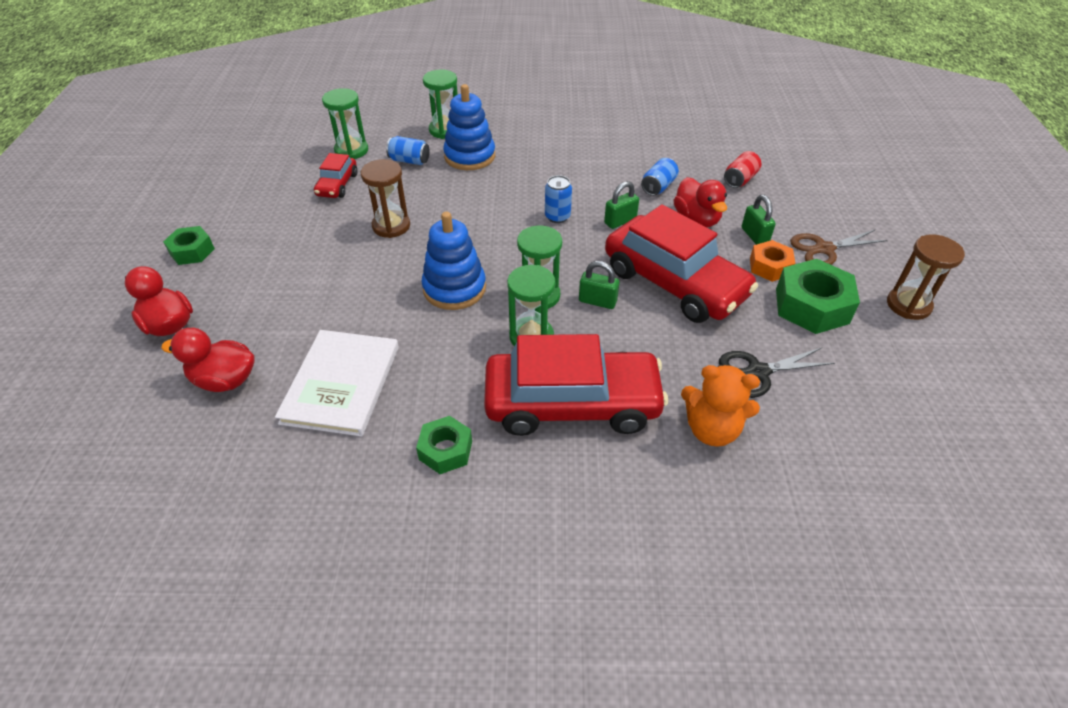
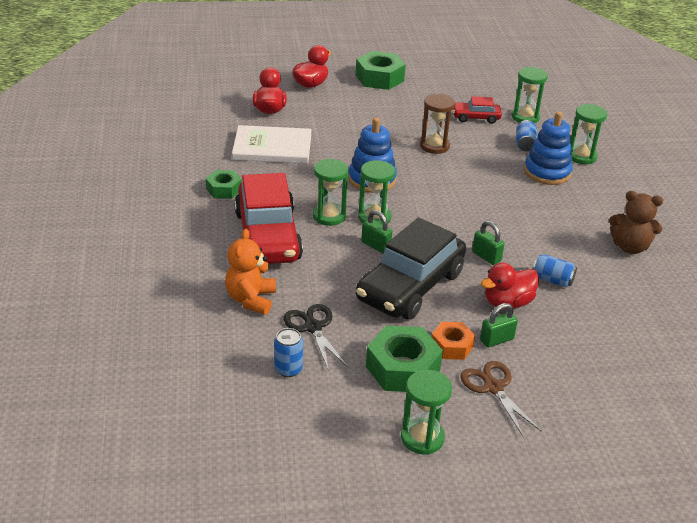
camera: 80 degrees right, 10 degrees down
green nut [163,226,215,265] -> green nut [356,51,406,90], size x1.68
blue can [545,175,572,223] -> blue can moved to [274,328,303,377]
green padlock [579,261,619,309] -> green padlock turned 60 degrees counterclockwise [361,210,392,253]
red car [605,204,758,323] -> black car [356,218,466,320]
red can [724,151,762,188] -> none
brown hourglass [887,234,965,320] -> green hourglass [401,370,452,455]
none -> brown teddy bear [609,191,663,254]

